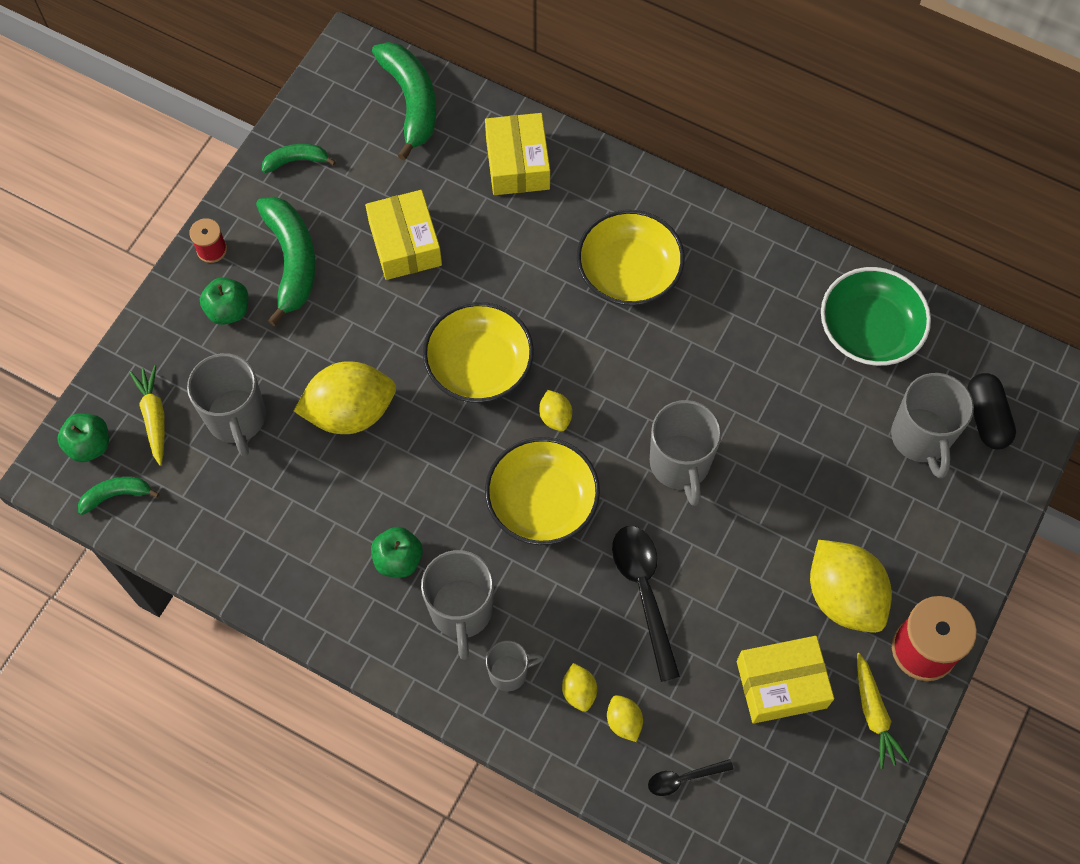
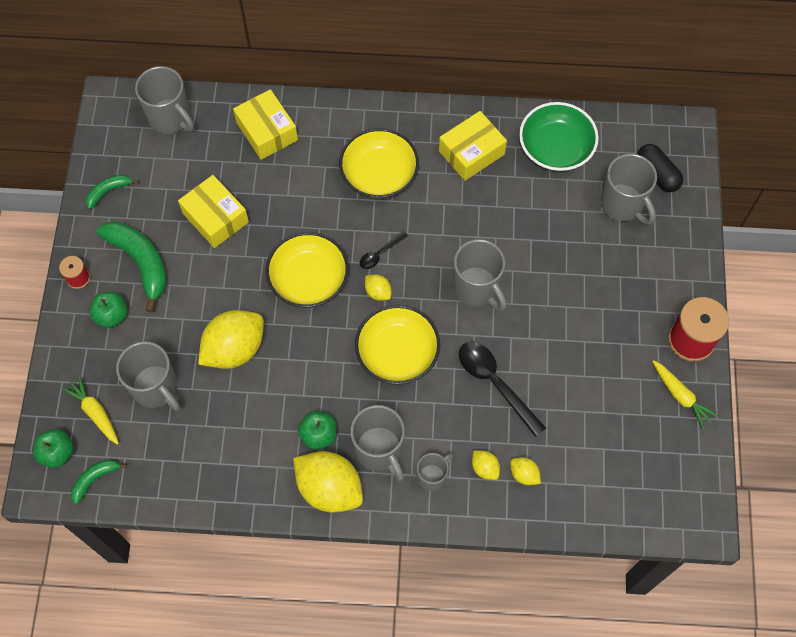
camera: 25 degrees left, 0 degrees up
green banana [372,42,436,161] -> grey mug [135,66,194,134]
black spoon [648,759,734,796] -> black spoon moved to [360,231,408,269]
yellow box [737,636,834,724] -> yellow box moved to [439,111,507,181]
yellow lemon [810,540,892,633] -> yellow lemon moved to [293,451,363,513]

